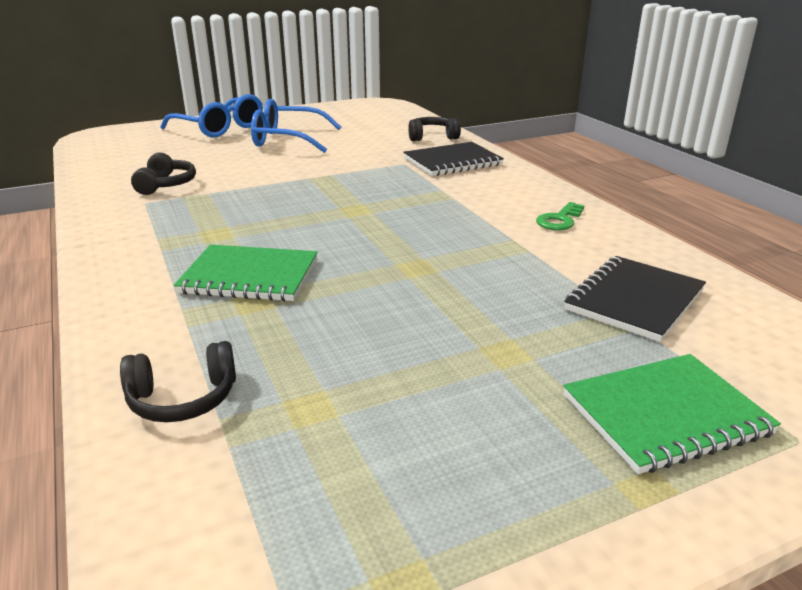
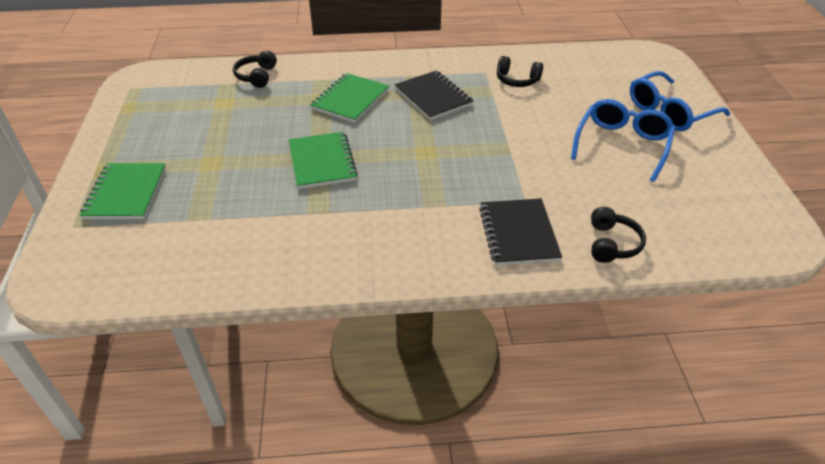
camera: 110 degrees right, 15 degrees up
green key [536,202,584,230] -> none
black notebook [564,256,706,342] -> black notebook moved to [395,71,473,120]
none -> green notebook [289,132,358,189]

